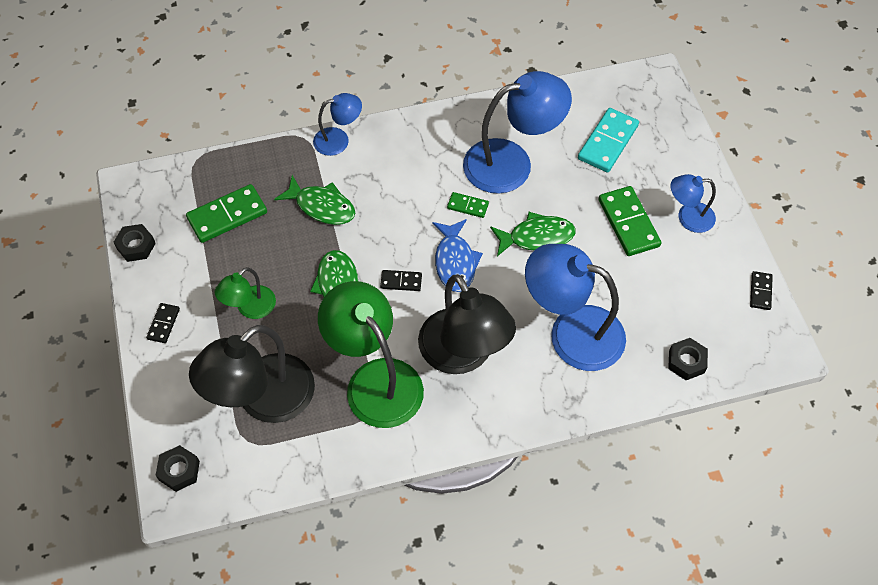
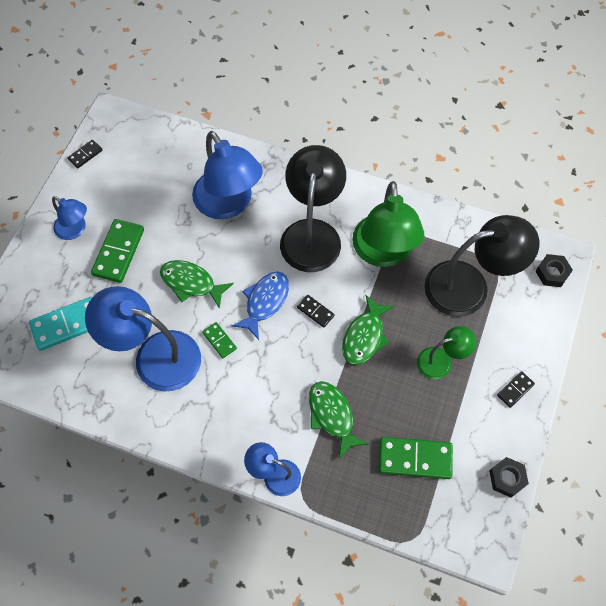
camera: 145 degrees left, 5 degrees up
black nut [668,338,708,380] -> none

